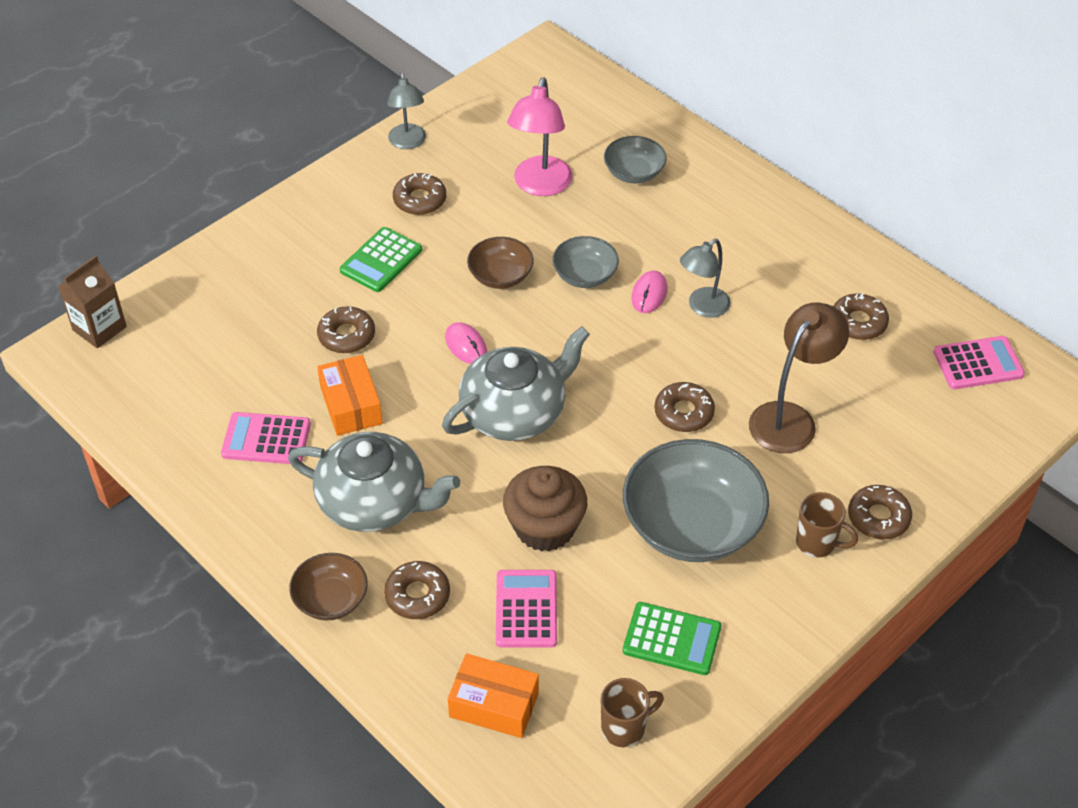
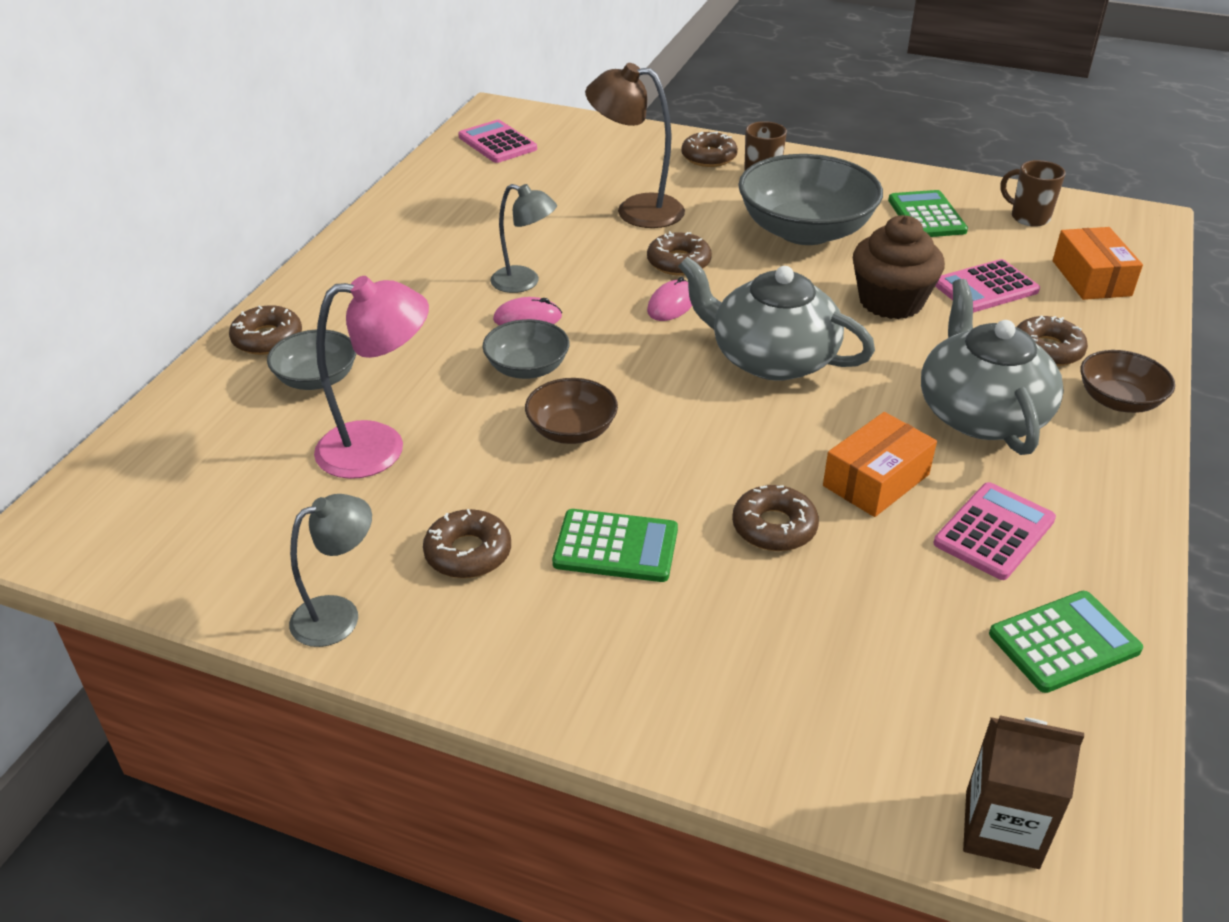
camera: 115 degrees left, 10 degrees down
pink calculator [221,412,311,464] -> pink calculator turned 120 degrees counterclockwise [933,482,1056,580]
pink mouse [445,322,487,364] -> pink mouse moved to [647,277,692,321]
brown donut [833,293,889,340] -> brown donut moved to [229,305,302,355]
none -> green calculator [989,591,1143,693]

